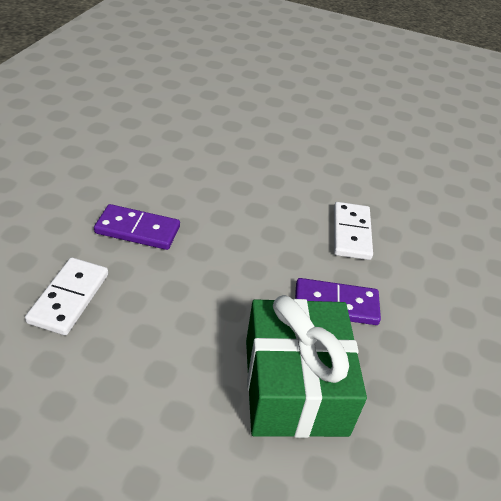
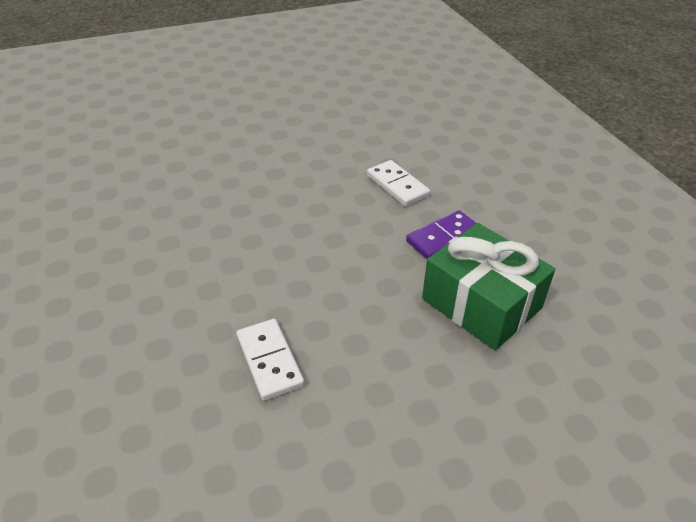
camera: 35 degrees left, 0 degrees up
purple domino [94,204,180,250] -> none

